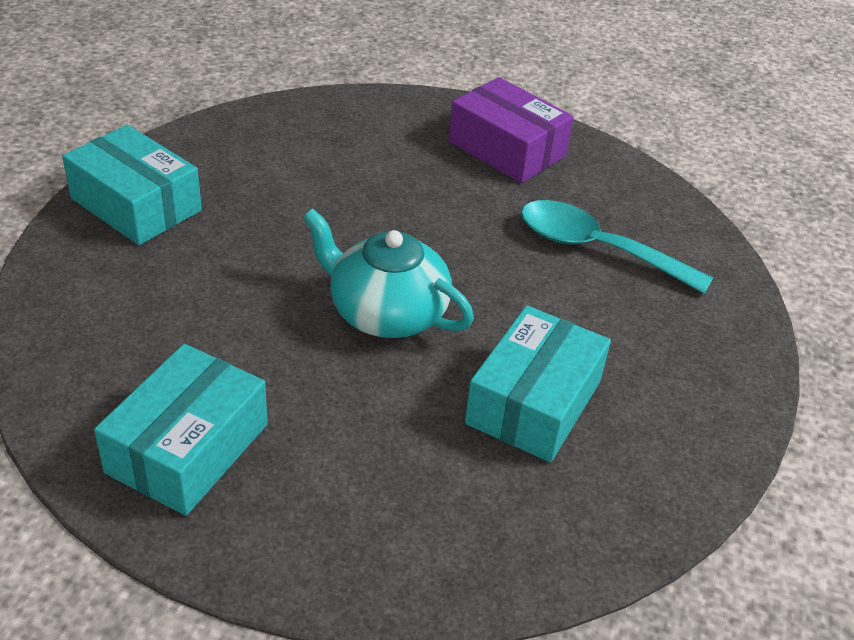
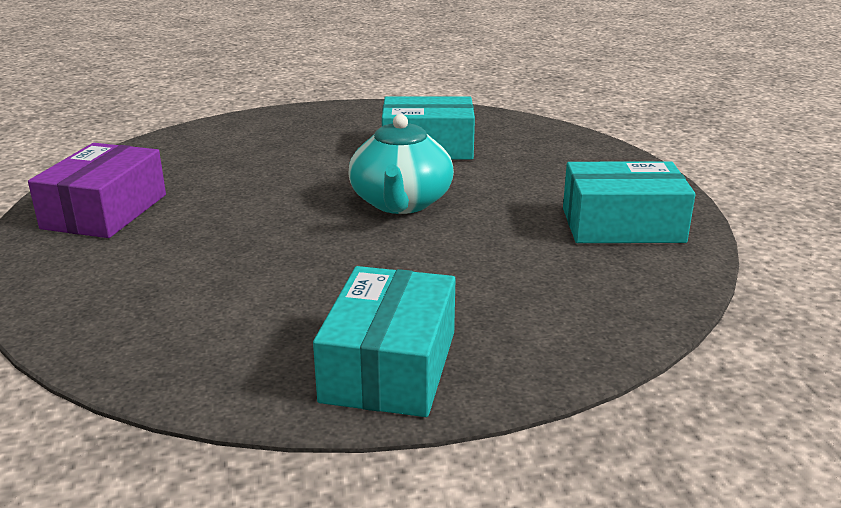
camera: 115 degrees left, 15 degrees down
turquoise spoon [521,200,713,294] -> none

